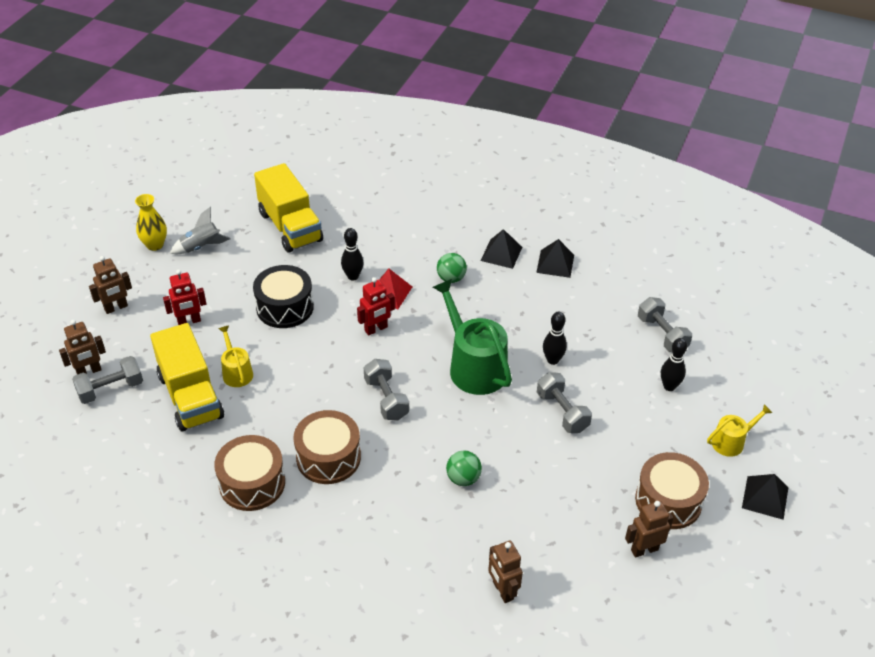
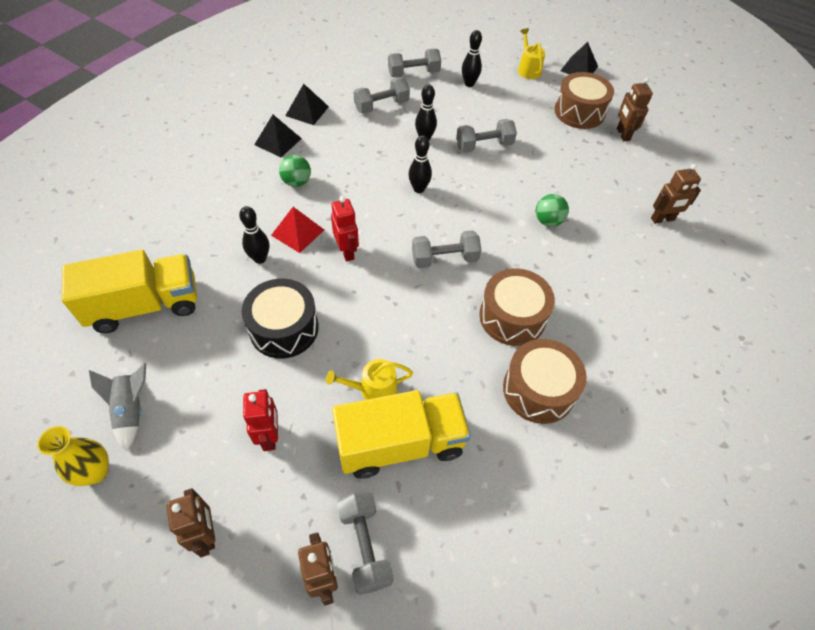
camera: 80 degrees left, 10 degrees up
green watering can [433,279,512,395] -> black bowling pin [409,135,432,193]
none -> grey dumbbell [354,78,410,114]

